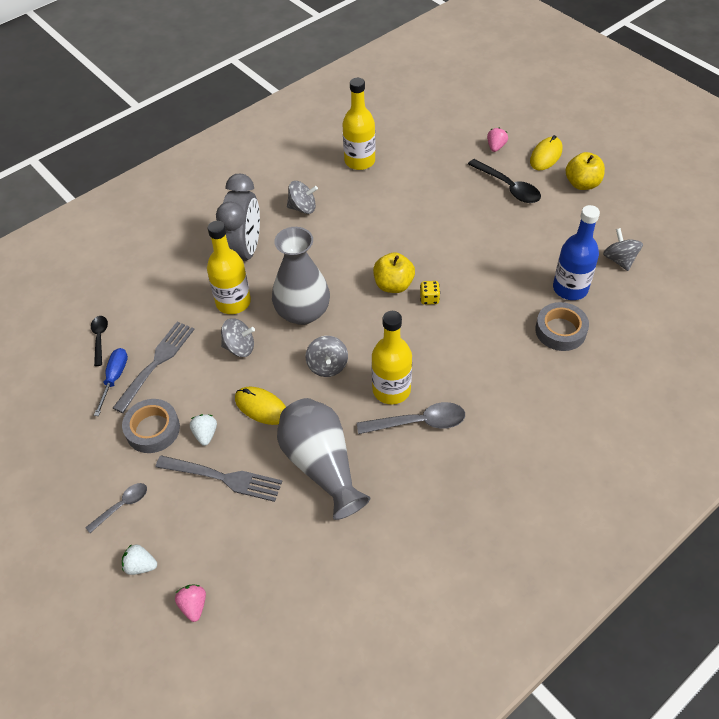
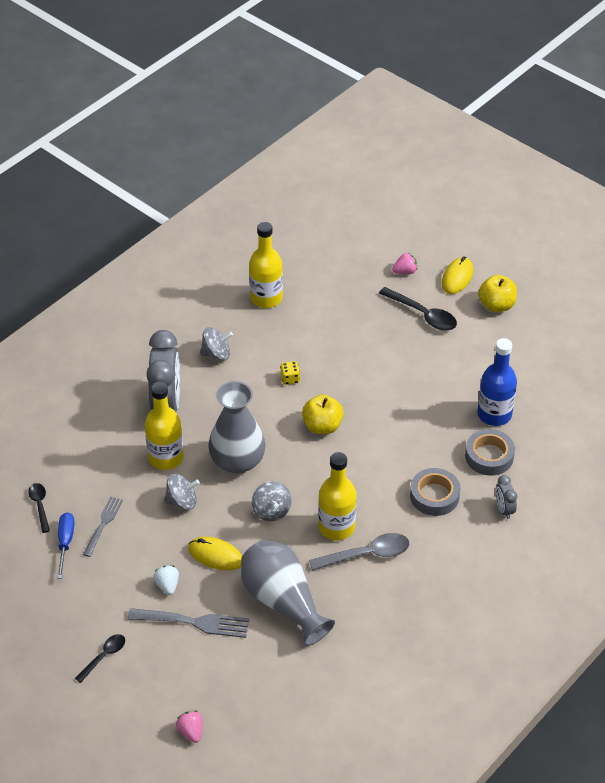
camera: 10 degrees left, 5 degrees down
grey spoon [85,483,147,533] -> black spoon [75,634,125,683]
grey fork [113,321,195,413] -> grey fork [83,497,123,557], size x0.65
grey tape [122,399,180,453] -> grey tape moved to [410,468,460,516]
white strawberry [122,544,157,575] -> none
yellow dice [420,281,440,305] -> yellow dice moved to [280,361,300,385]
pink strawberry [487,128,508,152] -> pink strawberry turned 60 degrees clockwise [392,253,417,274]
grey spinning top [603,228,643,271] -> none
none -> grey clock [495,475,517,519]

